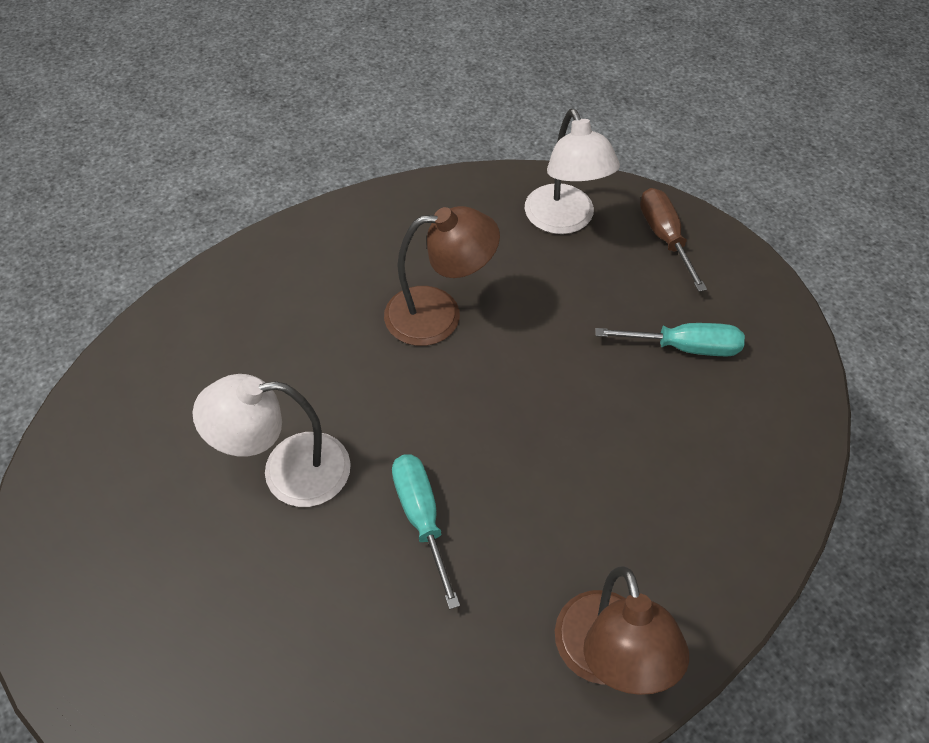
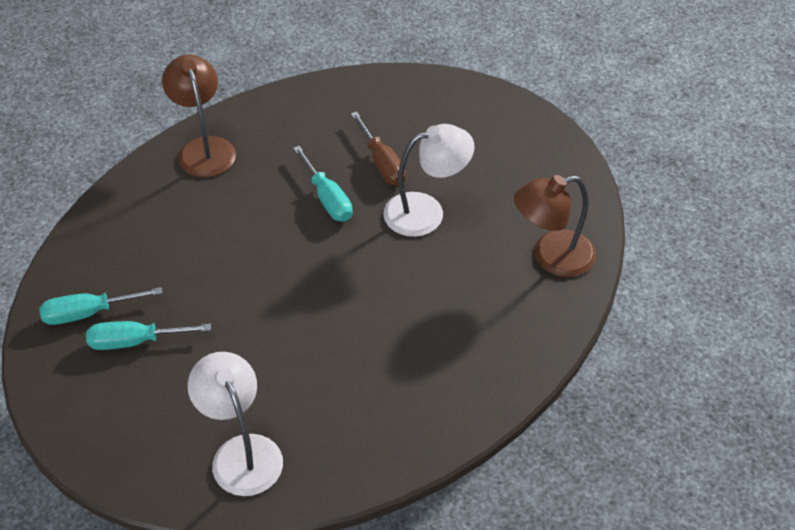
camera: 170 degrees right, 5 degrees down
brown lamp [384,206,500,346] -> brown lamp moved to [514,175,596,277]
brown screwdriver [640,188,707,292] -> brown screwdriver moved to [351,111,406,186]
none -> turquoise screwdriver [39,287,162,325]

